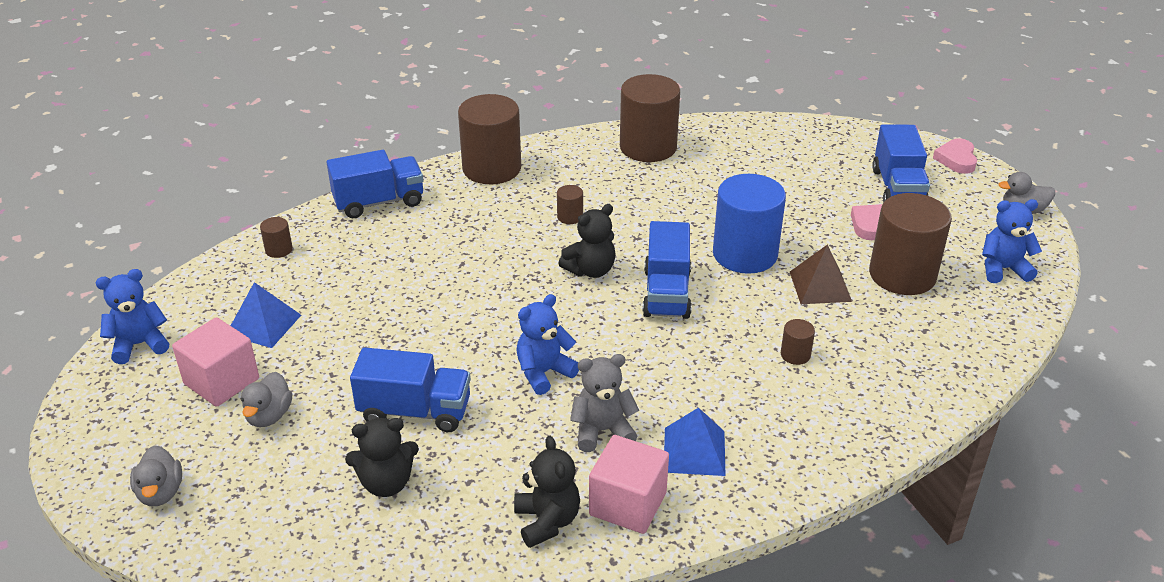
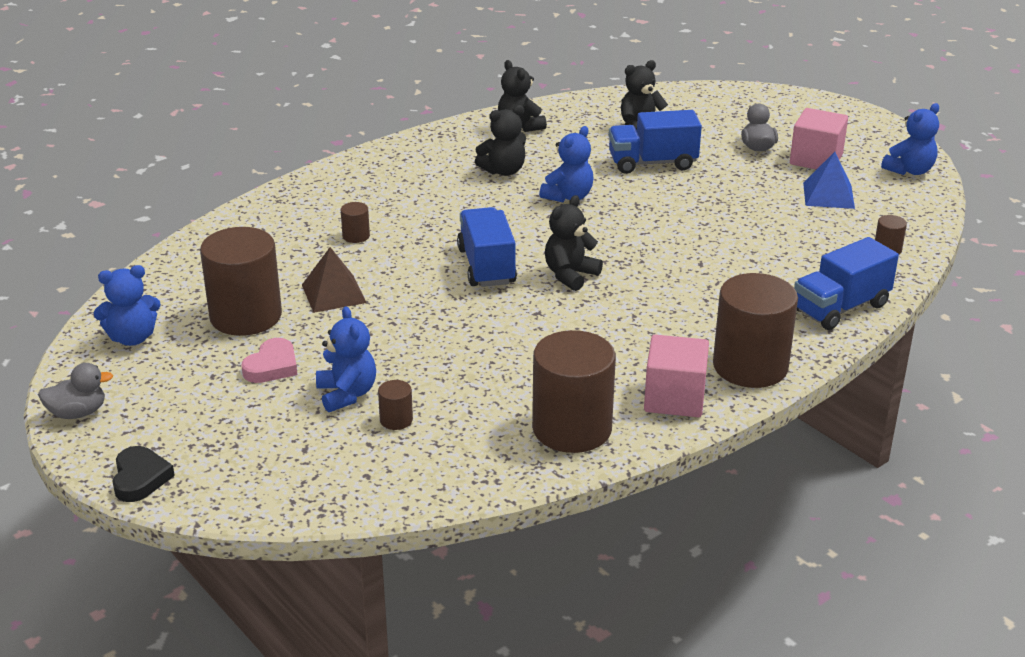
camera: 165 degrees right, 5 degrees down
grey duck [130,445,182,506] -> none
brown cylinder [557,185,583,224] -> brown cylinder moved to [378,380,413,430]
grey teddy bear [570,354,640,452] -> black teddy bear [475,105,526,176]
pink cube [589,435,669,534] -> pink cube moved to [644,335,709,417]
blue pyramid [664,407,726,476] -> none
blue cylinder [713,174,786,274] -> none
blue truck [872,124,930,202] -> none
pink heart [933,138,977,174] -> black heart [112,446,175,502]
none -> blue teddy bear [316,306,376,412]

